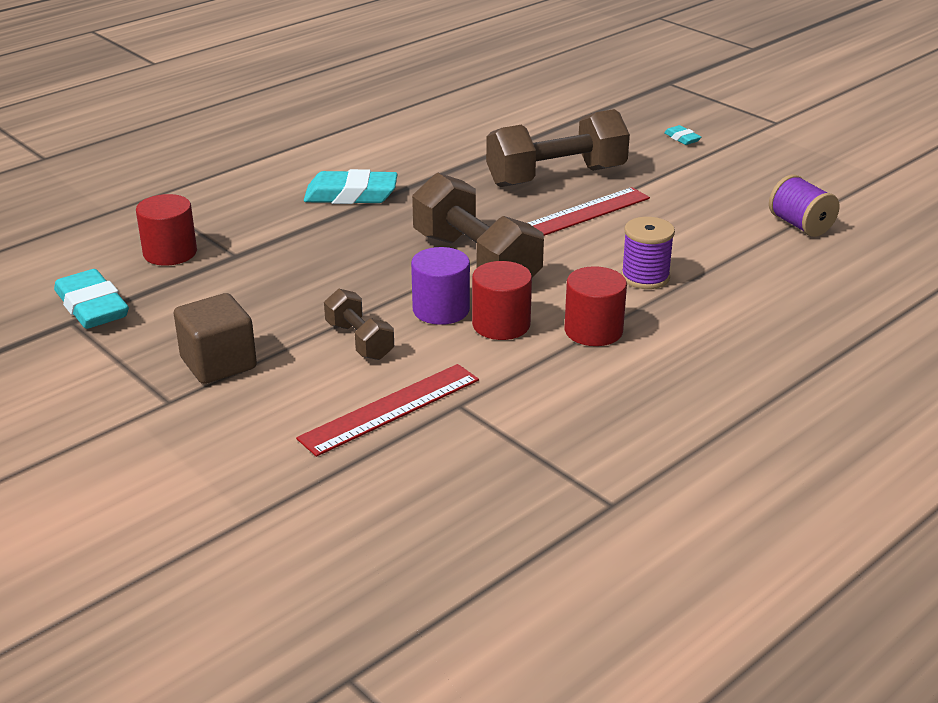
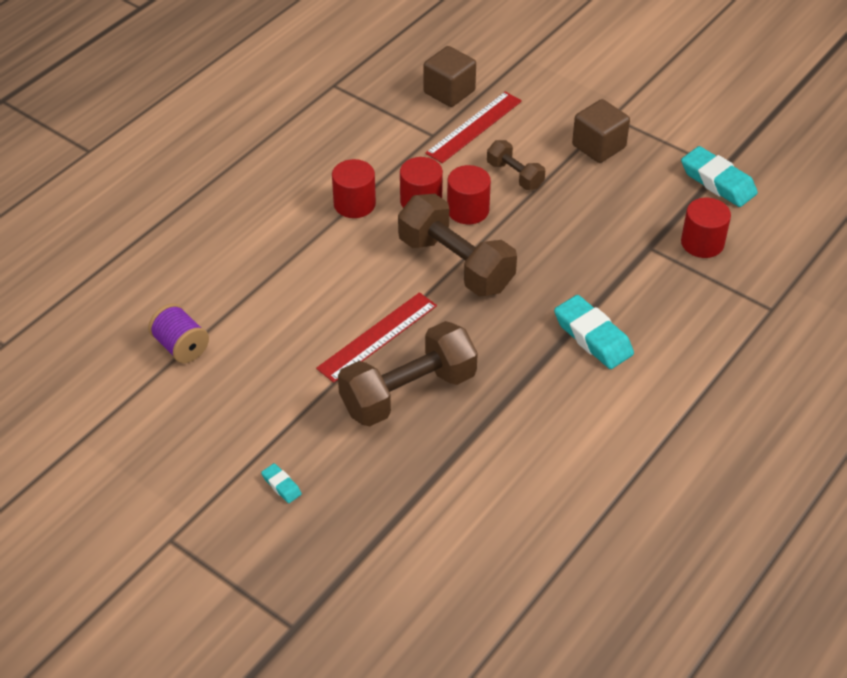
camera: 170 degrees right, 15 degrees up
turquoise eraser [304,169,398,204] -> turquoise eraser turned 60 degrees clockwise [554,295,634,369]
purple cylinder [411,247,470,325] -> red cylinder [447,165,491,224]
purple spool [621,217,675,289] -> none
none -> brown cube [423,46,476,107]

